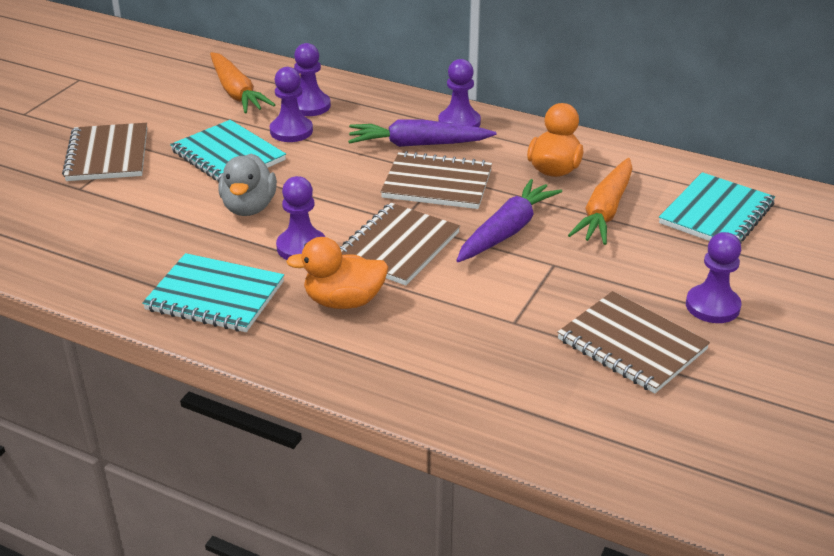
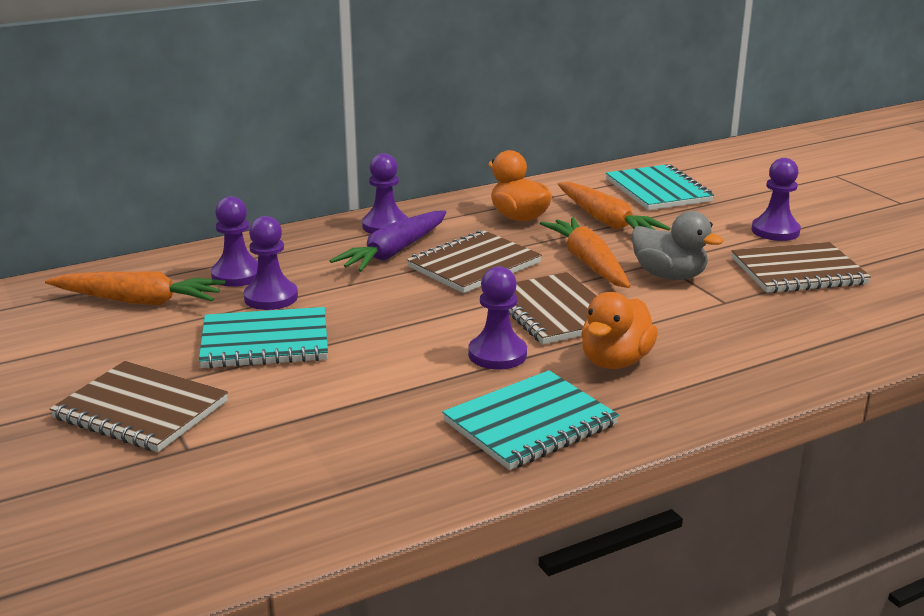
camera: 55 degrees left, 10 degrees down
grey duck [218,154,277,216] -> grey duck moved to [631,211,724,280]
purple carrot [456,179,562,262] -> orange carrot [540,217,631,288]

